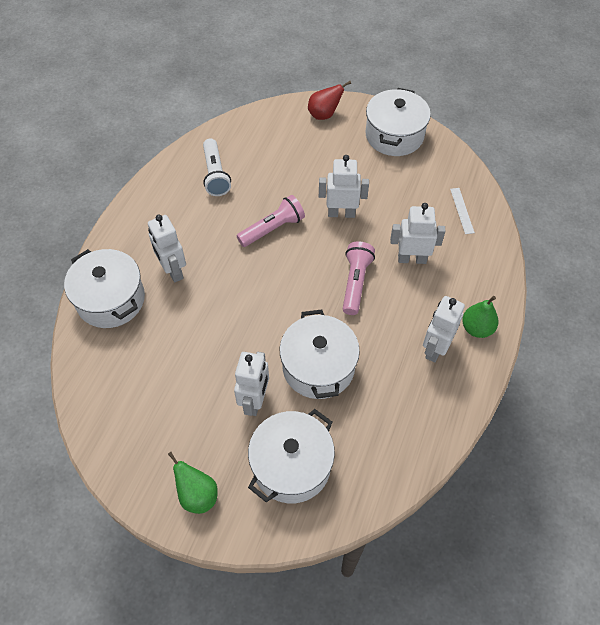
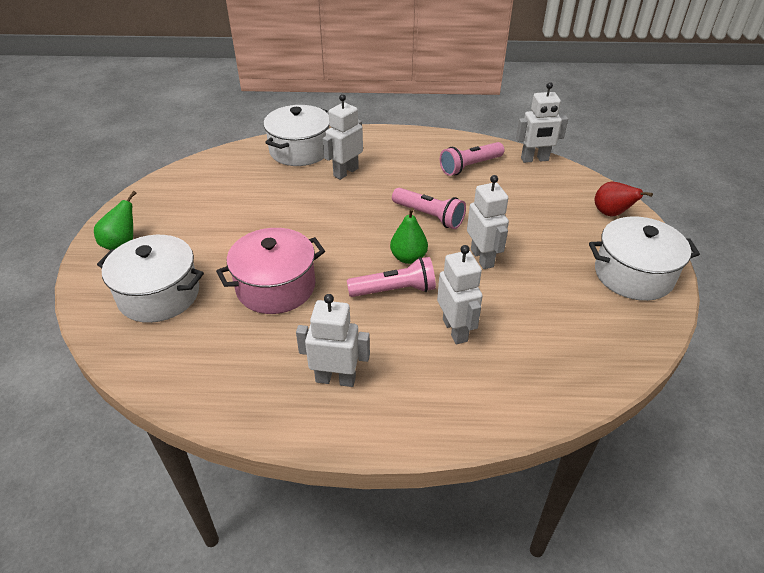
camera: 70 degrees right, 15 degrees down
white flashlight [203,138,231,196] -> pink flashlight [440,142,505,176]
white robot [234,352,269,416] -> white robot moved to [516,82,568,163]
white pot [280,310,360,399] -> pink pot [216,228,325,314]
white ruler [450,188,475,234] -> none
green pear [462,296,498,338] -> green pear moved to [390,207,428,264]

